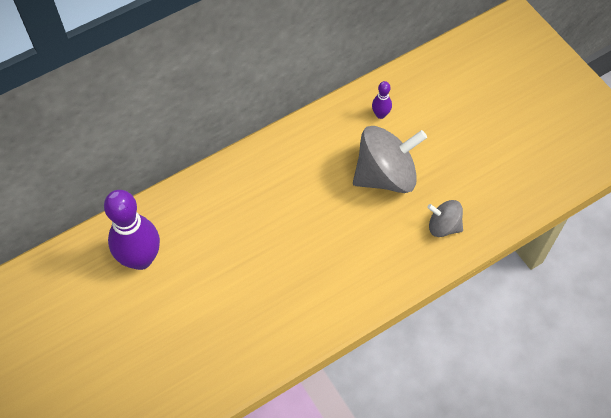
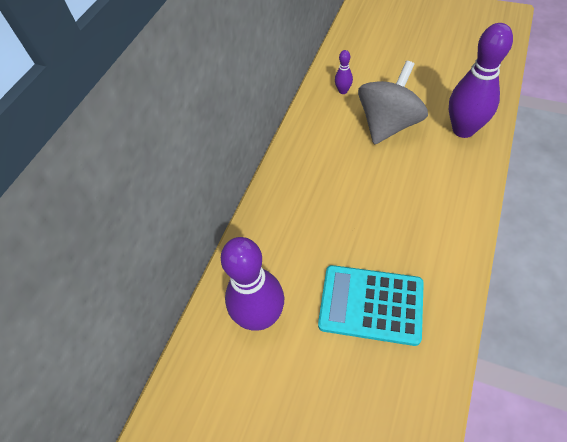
camera: 30 degrees left, 5 degrees down
grey spinning top [427,200,463,237] -> purple bowling pin [449,23,513,138]
none -> turquoise calculator [318,265,424,346]

